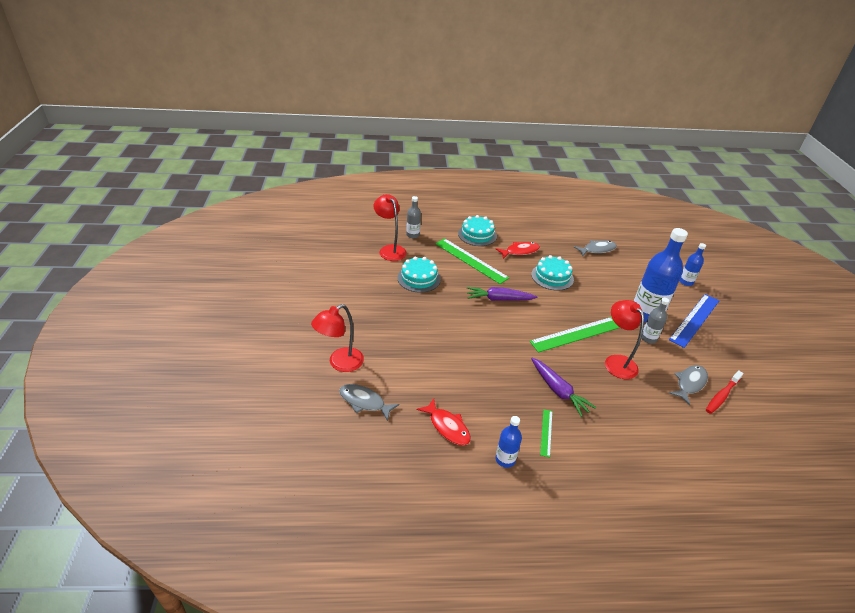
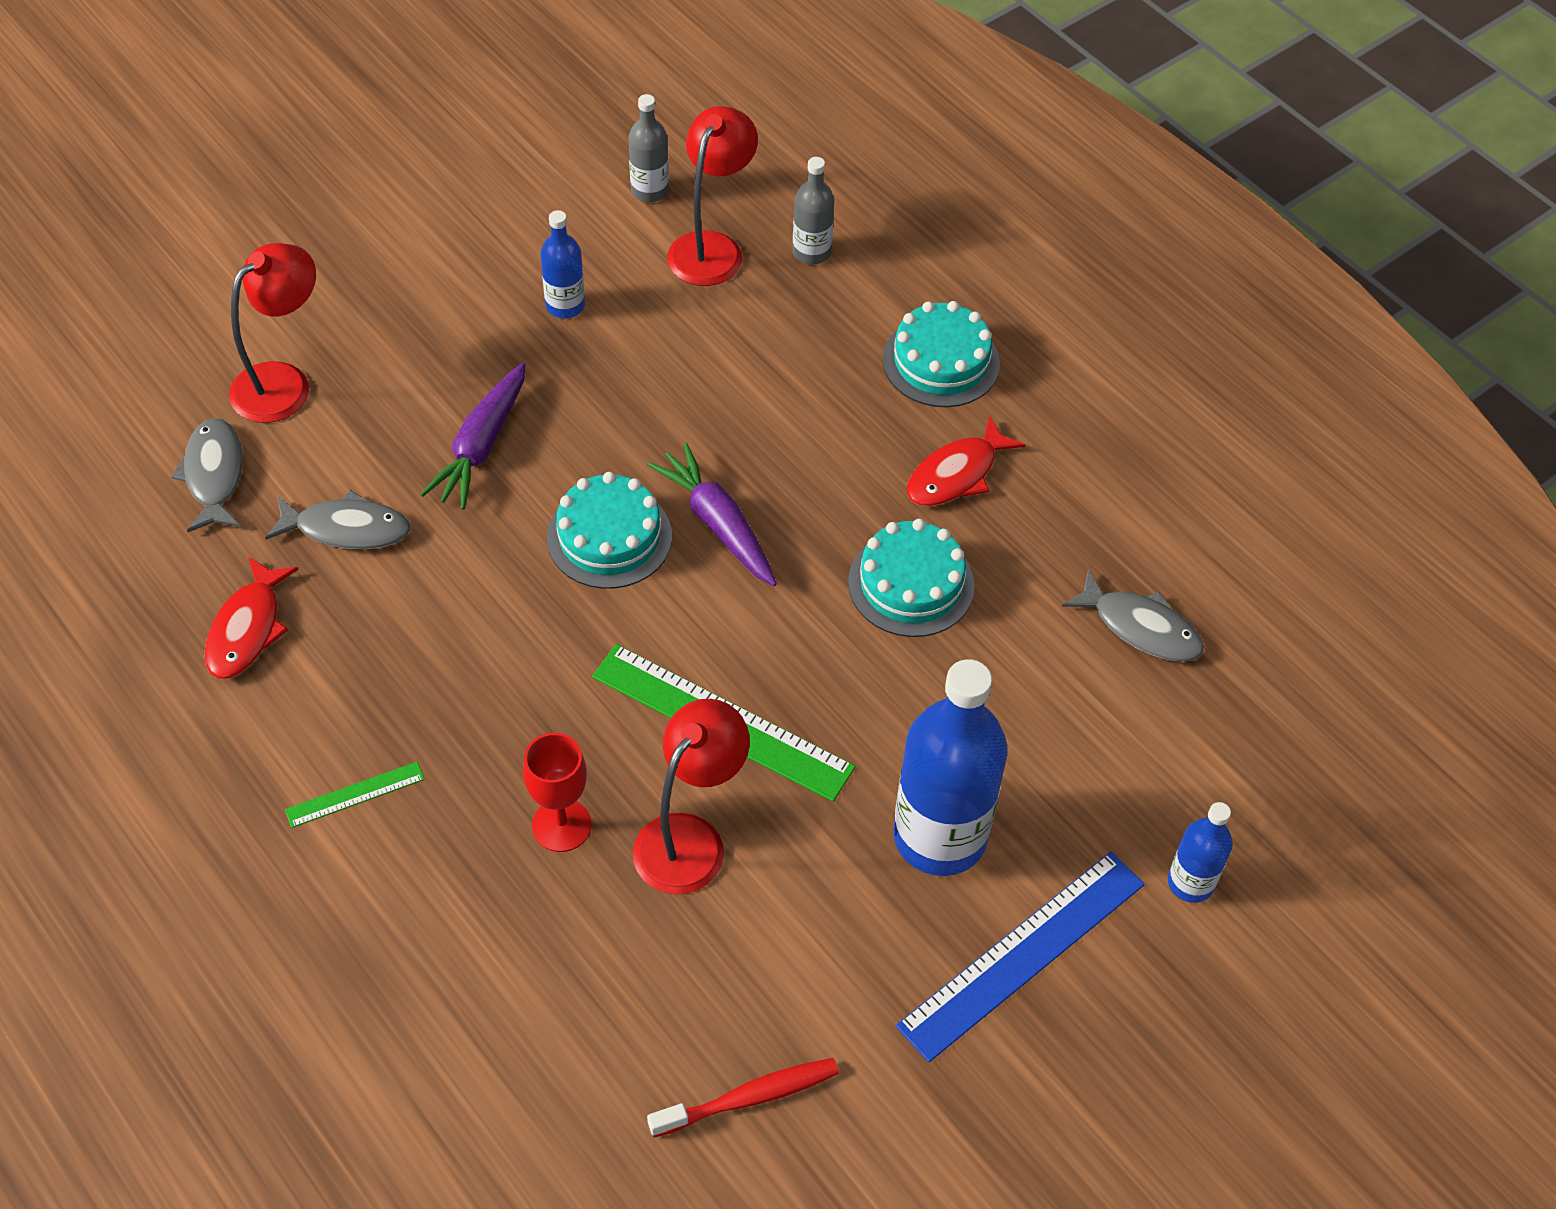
camera: 55 degrees right, 15 degrees up
red lamp [311,304,364,372] -> red lamp turned 120 degrees clockwise [229,243,316,423]
turquoise cake [397,256,441,293] -> turquoise cake moved to [547,472,672,589]
green ruler [435,238,509,284] -> none
blue bottle [495,416,522,468] -> blue bottle moved to [540,210,585,318]
red fish [496,242,540,259] -> red fish turned 105 degrees clockwise [907,416,1026,506]
purple carrot [531,358,596,417] -> purple carrot moved to [420,363,525,509]
grey bottle [642,298,669,344] -> grey bottle moved to [628,94,669,202]
blue ruler [669,294,719,348] -> blue ruler turned 45 degrees counterclockwise [896,852,1145,1062]
grey fish [669,365,708,405] -> grey fish moved to [265,490,411,549]
red toothbrush [706,370,743,414] -> red toothbrush turned 150 degrees clockwise [647,1058,839,1137]
none -> red goblet [523,733,591,852]

